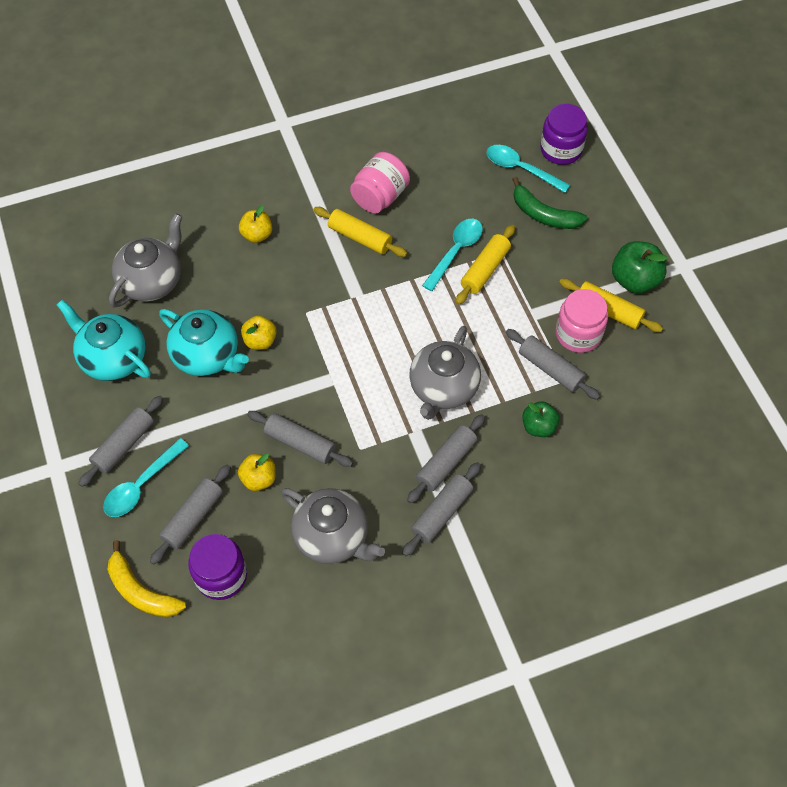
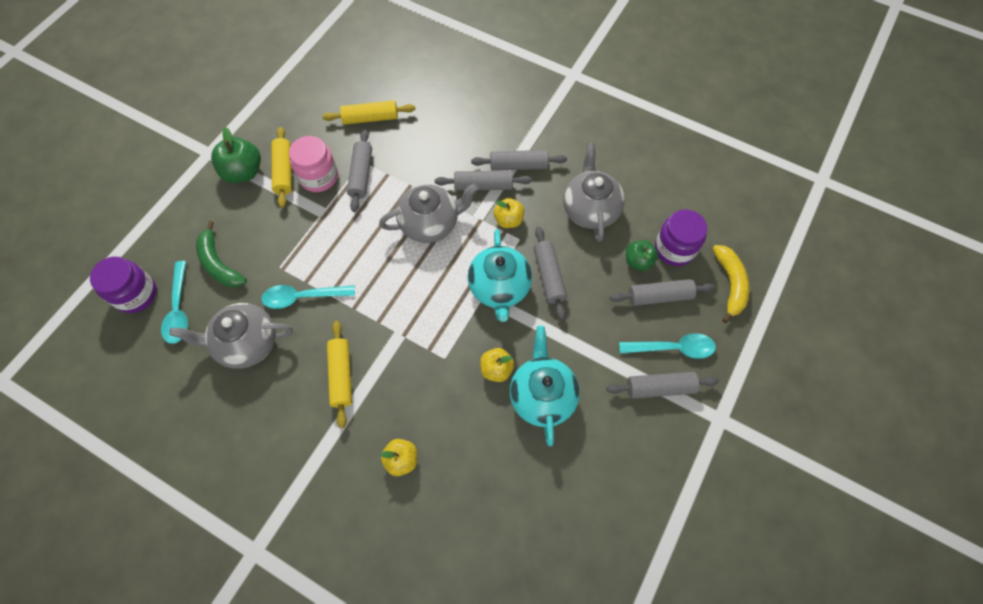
camera: 130 degrees left, 5 degrees up
turquoise teapot [57,300,151,381] -> turquoise teapot moved to [467,229,532,322]
grey teapot [109,213,182,307] -> grey teapot moved to [169,303,293,369]
yellow apple [238,453,276,491] -> yellow apple moved to [494,198,524,228]
pink jar [350,152,410,213] -> none
yellow rolling pin [456,225,515,305] -> yellow rolling pin moved to [322,100,415,125]
green banana [512,177,587,229] -> green banana turned 150 degrees clockwise [196,221,247,287]
green apple [522,401,559,437] -> green apple moved to [626,240,658,271]

